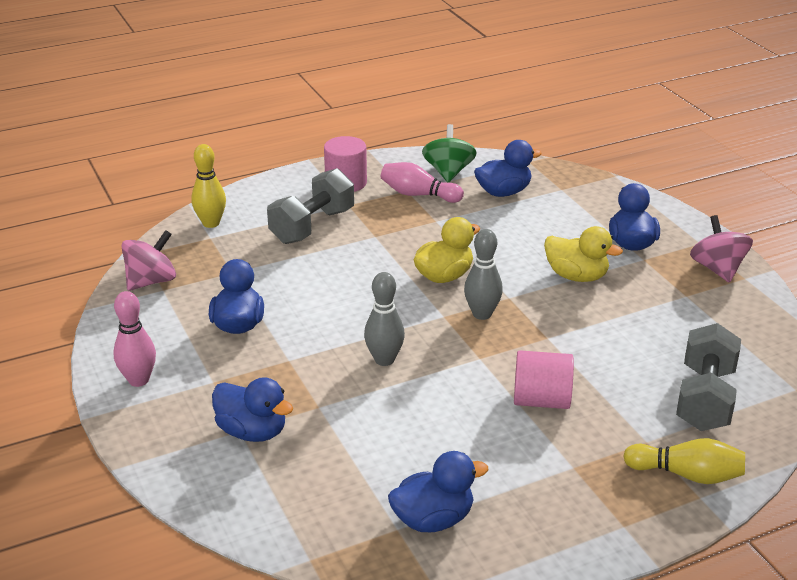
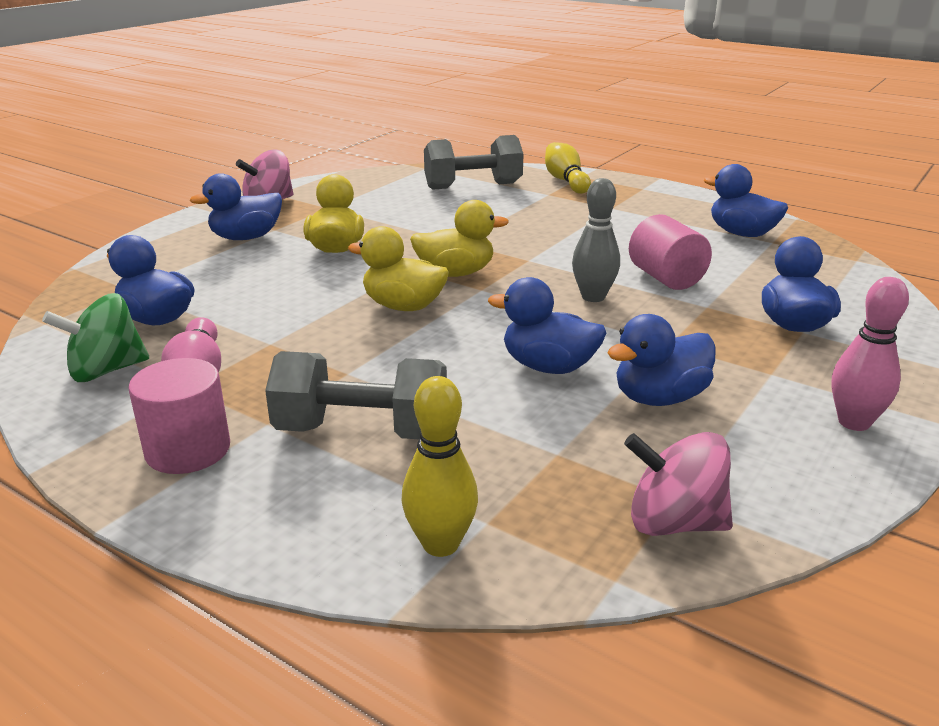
camera: 120 degrees left, 5 degrees down
grey bowling pin [464,229,503,320] -> yellow duck [410,200,509,277]
pink cylinder [514,350,574,409] -> pink cylinder moved to [629,214,712,290]
none -> blue duck [488,277,606,374]

